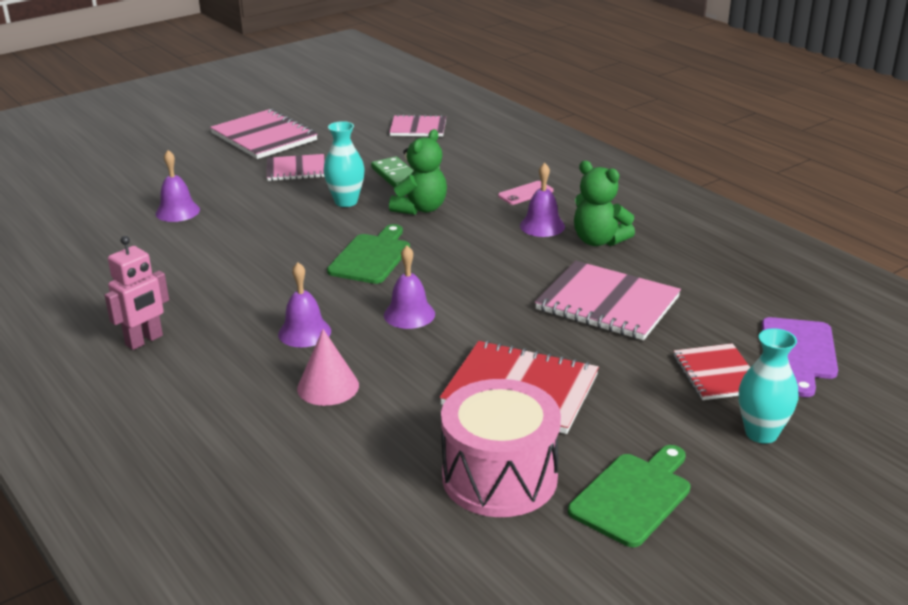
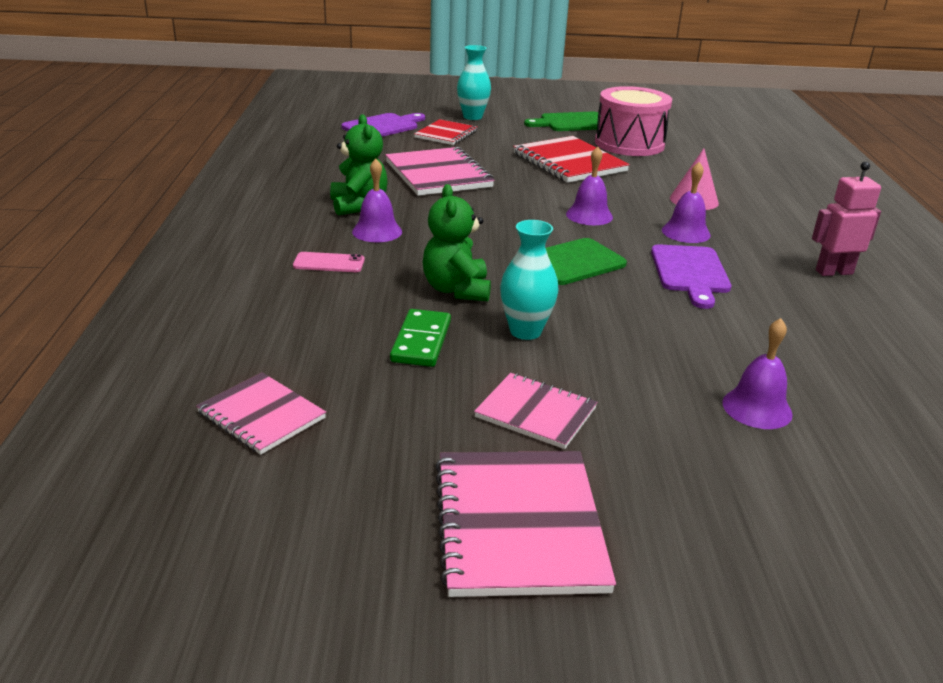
camera: 145 degrees left, 0 degrees up
green teddy bear [389,129,447,215] -> green teddy bear turned 75 degrees counterclockwise [422,184,491,301]
none -> purple cutting board [651,244,731,309]

